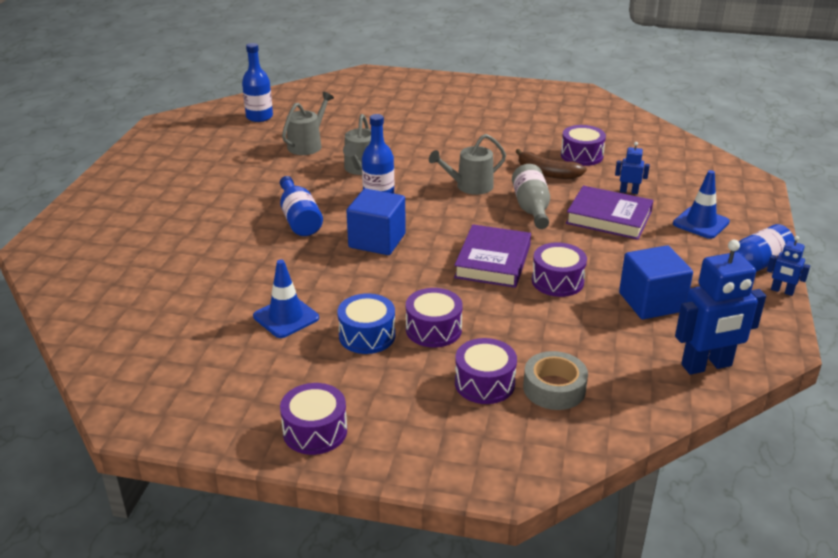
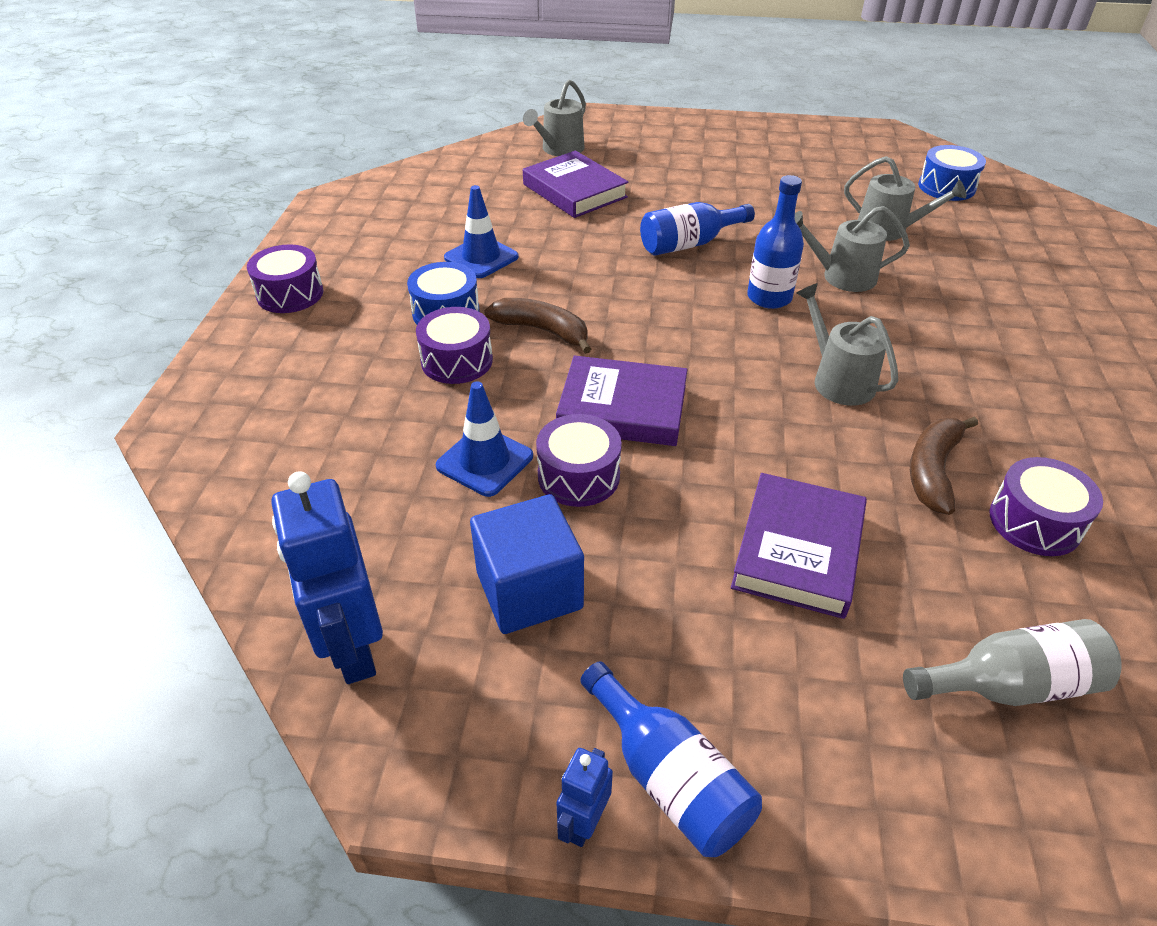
camera: 85 degrees right, 10 degrees up
blue bottle [242,43,273,122] -> blue drum [918,145,986,201]
blue cube [347,189,406,255] -> none
purple drum [455,338,517,404] -> none
grey bottle [512,164,550,229] -> grey bottle moved to [903,619,1122,706]
grey tape [523,351,588,410] -> none
blue robot [615,142,650,194] -> none
blue traffic cone [673,170,730,239] -> blue traffic cone moved to [436,381,533,497]
none -> brown banana [484,298,591,354]
none -> grey watering can [523,80,586,156]
none -> purple book [523,151,628,218]

